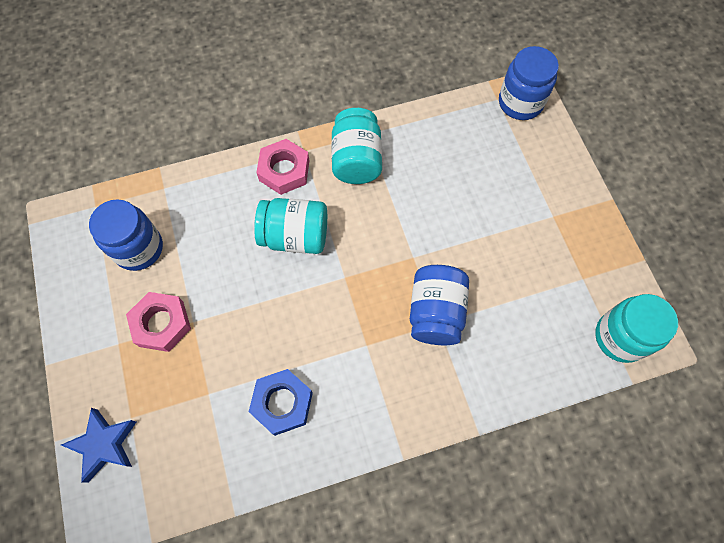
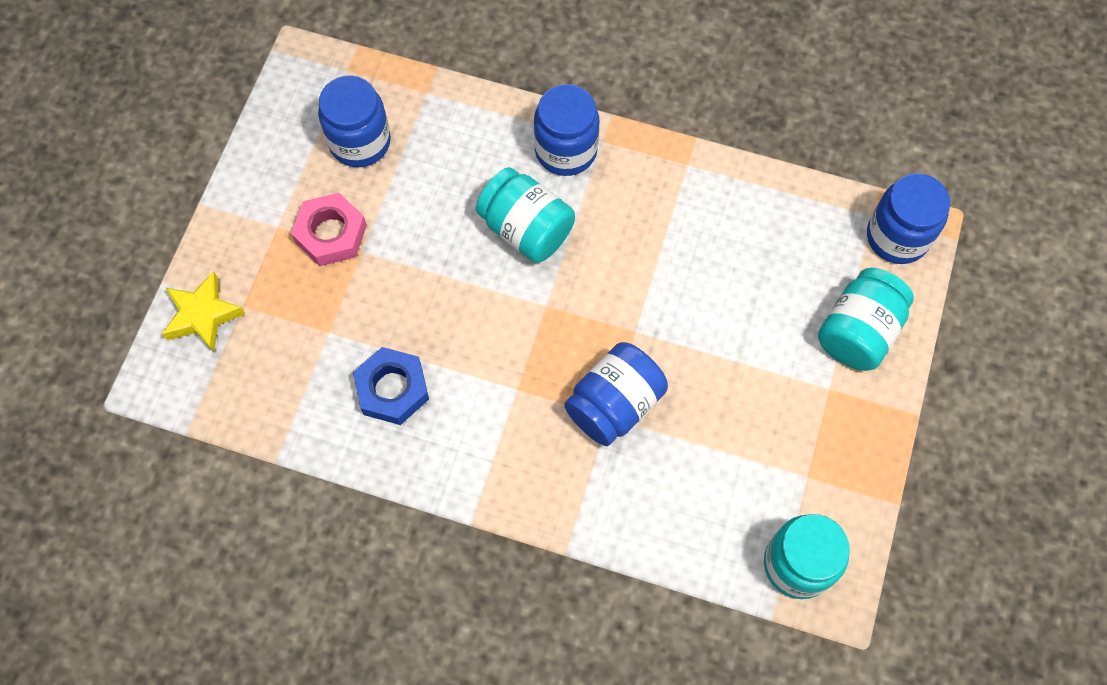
camera: 35 degrees right, 0 degrees up
blue star [61,408,136,483] -> yellow star [162,271,246,352]
pink nut [256,139,309,195] -> blue jar [534,84,599,176]
turquoise jar [331,108,382,184] -> turquoise jar moved to [818,268,914,371]

